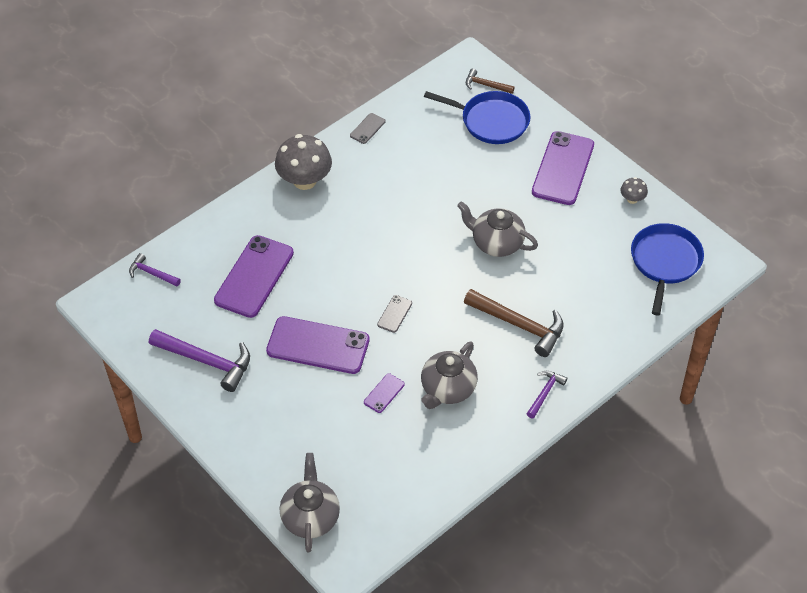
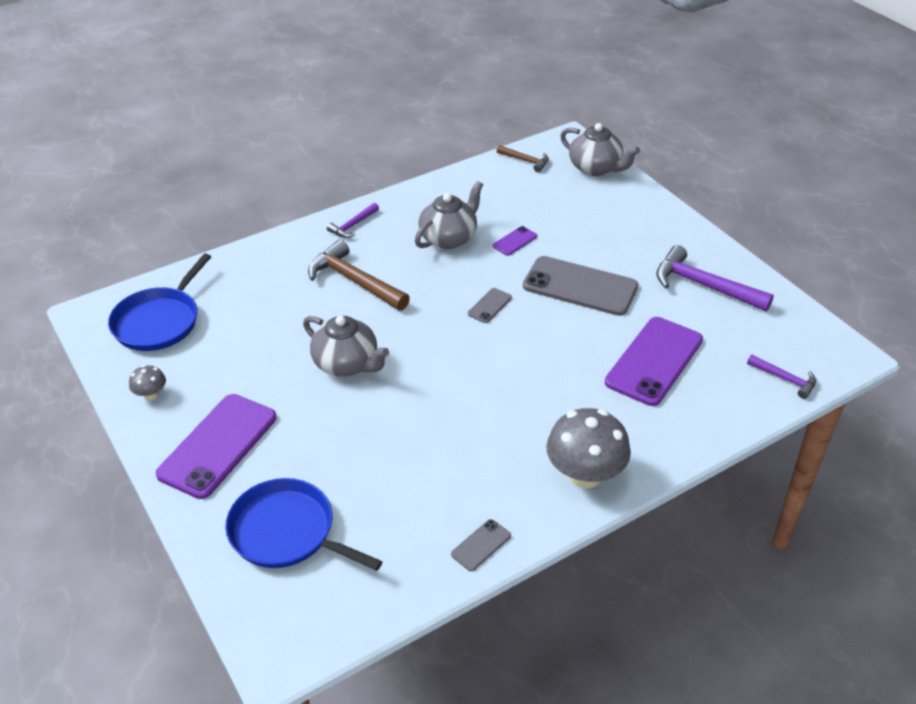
camera: 170 degrees left, 10 degrees down
purple phone [266,316,369,374] -> grey phone [523,256,638,316]
grey teapot [280,453,340,553] -> grey teapot turned 60 degrees counterclockwise [560,123,640,176]
brown hammer [466,69,515,94] -> brown hammer moved to [497,145,549,172]

